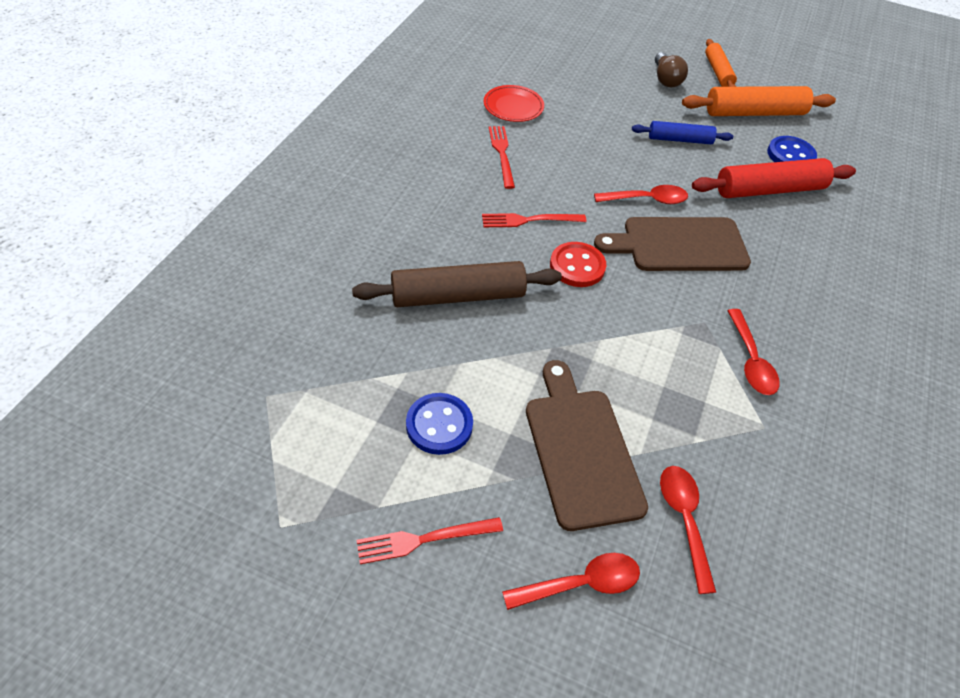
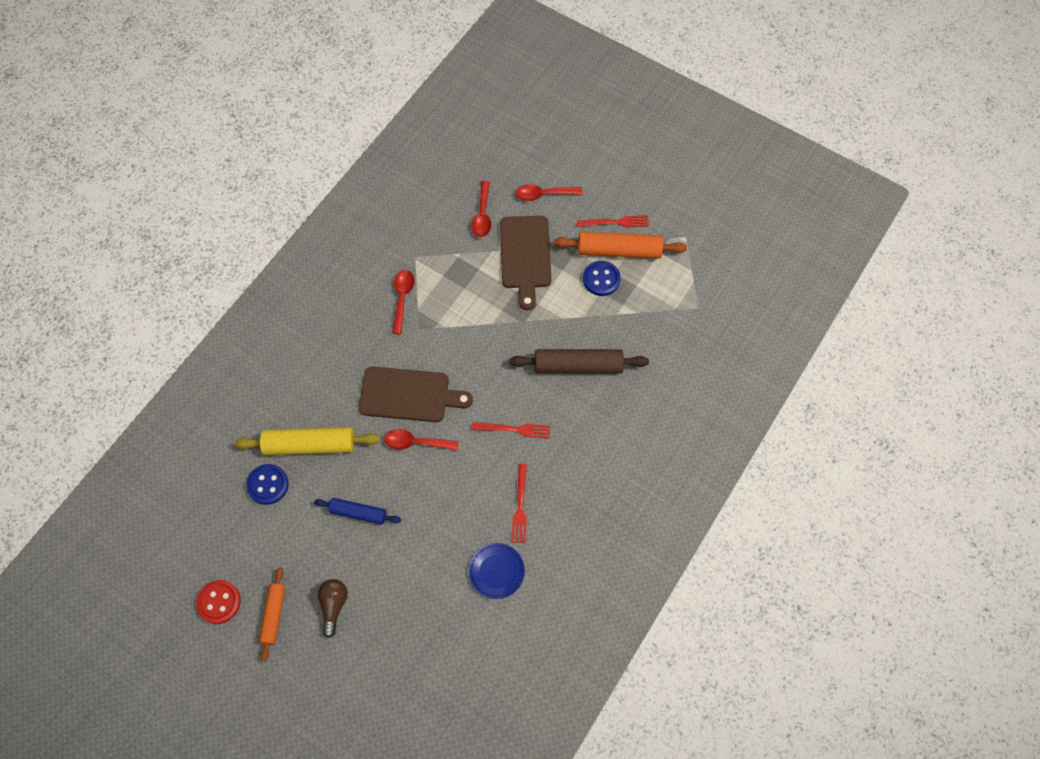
camera: 165 degrees left, 15 degrees up
red plate [484,85,544,122] -> blue plate [469,543,525,599]
red button [550,242,606,287] -> red button moved to [196,580,241,624]
orange rolling pin [682,86,836,116] -> orange rolling pin moved to [554,232,687,259]
red rolling pin [692,158,856,198] -> yellow rolling pin [235,427,380,455]

